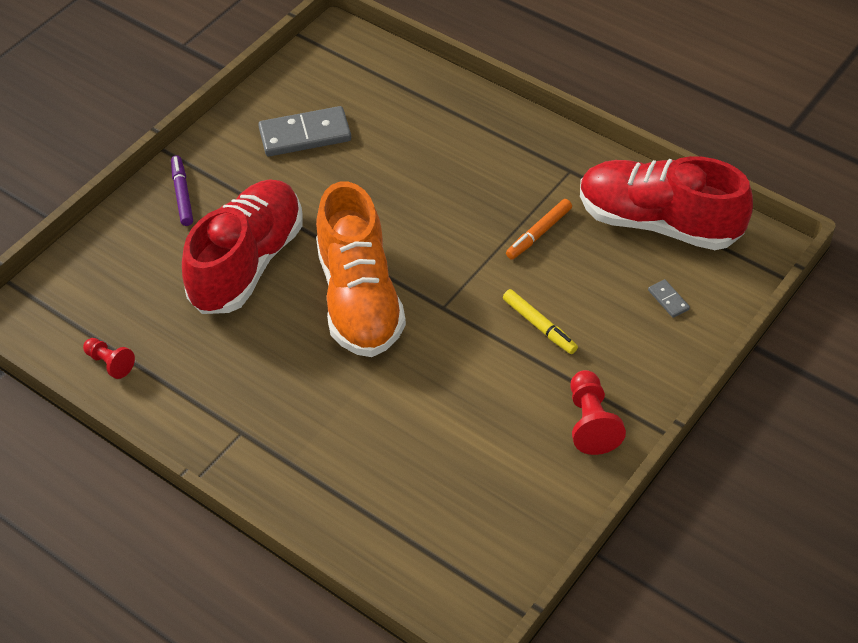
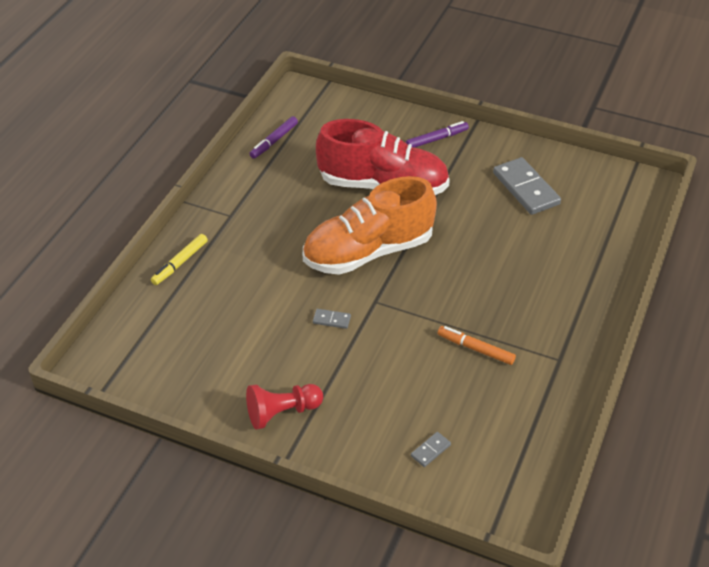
camera: 75 degrees right, 5 degrees down
red pawn [83,338,135,379] -> purple marker [249,116,298,159]
yellow marker [503,289,578,354] -> yellow marker moved to [151,234,208,285]
red shoe [580,156,753,250] -> none
none -> grey domino [313,309,351,329]

